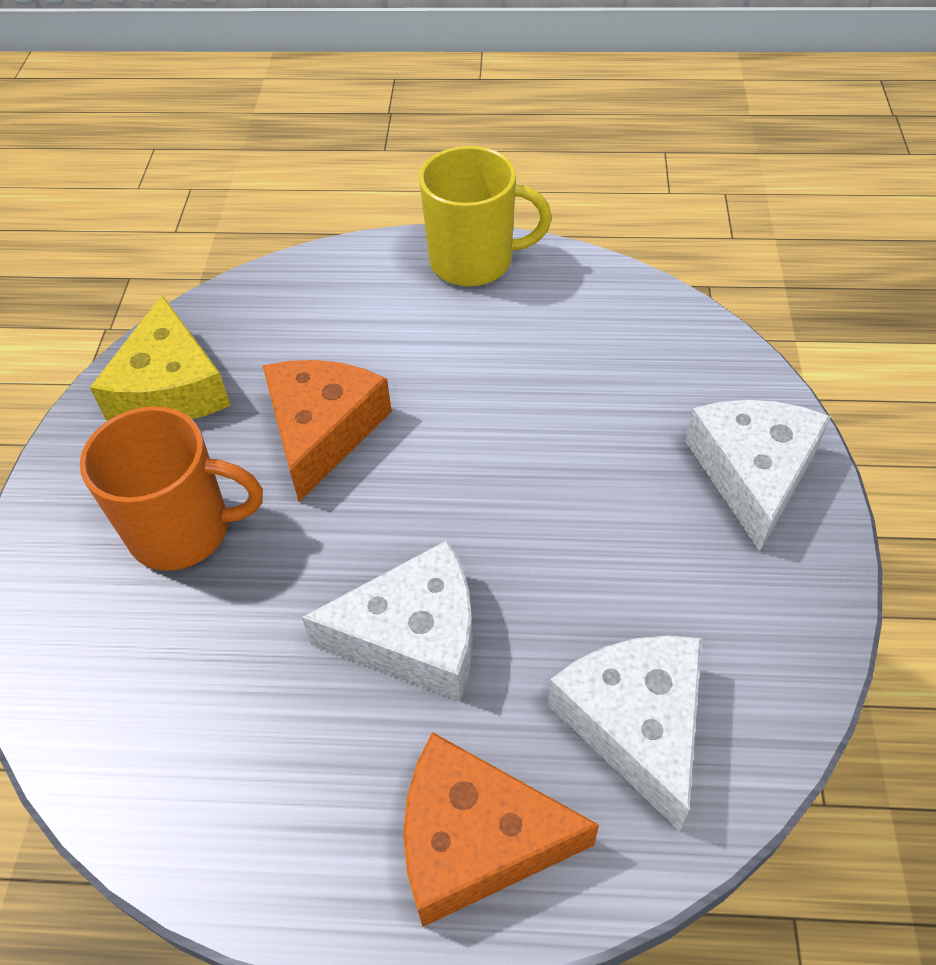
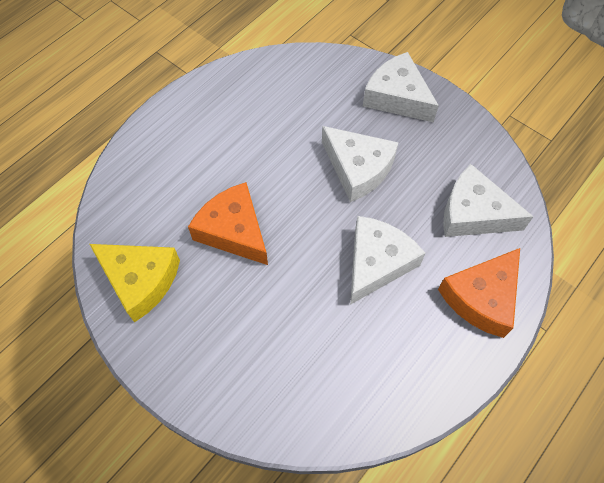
camera: 55 degrees left, 10 degrees up
orange mug [80,406,263,571] -> none
yellow mug [419,146,552,286] -> none
none -> white cheese [322,126,399,202]

